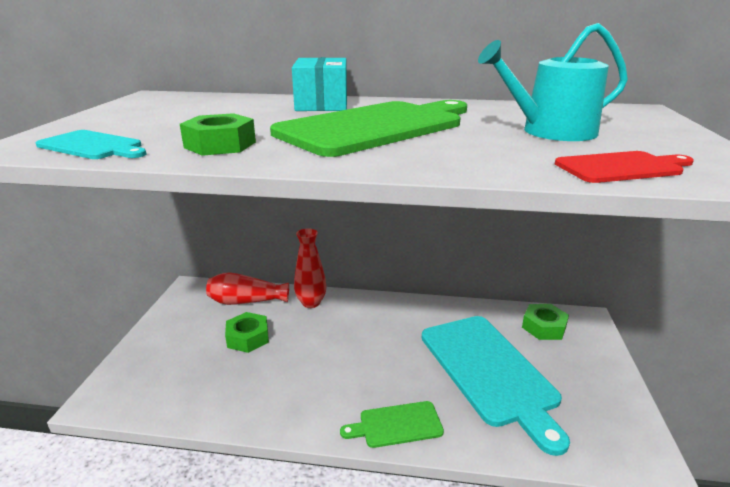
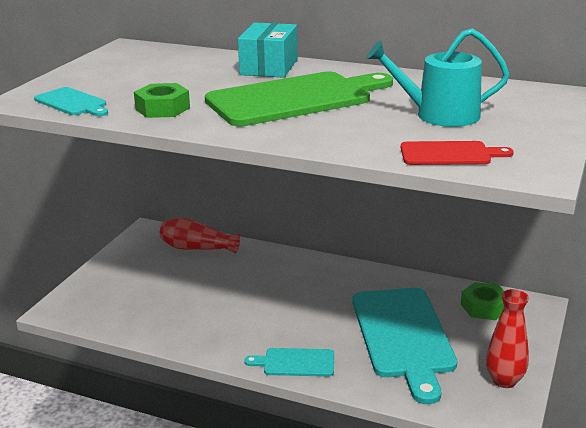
camera: 15 degrees right, 0 degrees up
green nut [225,312,269,353] -> none
red vase [294,228,326,308] -> red vase moved to [486,289,529,388]
green cutting board [340,401,444,448] -> turquoise cutting board [244,348,334,377]

